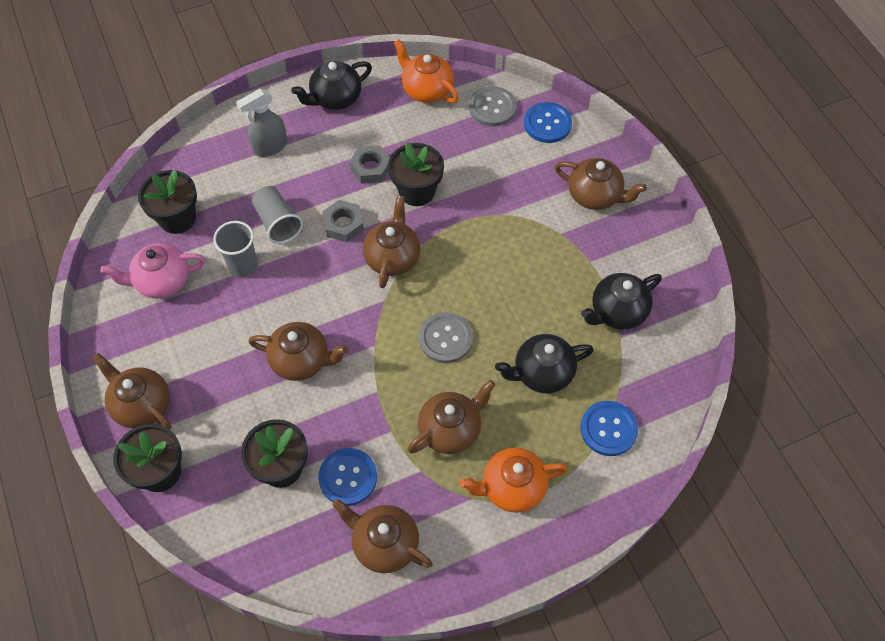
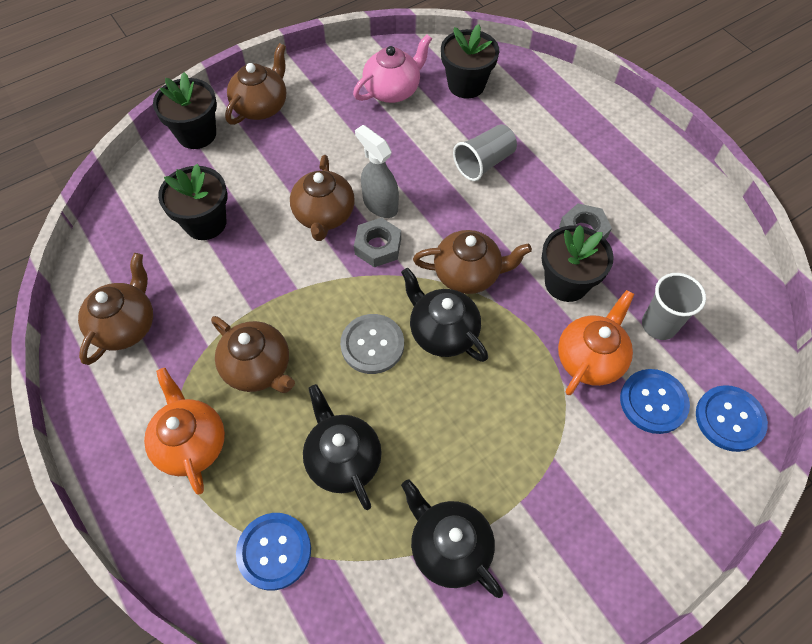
camera: 80 degrees right, 0 degrees up
pink teapot [101,243,206,299] -> pink teapot turned 75 degrees clockwise [353,34,432,103]
grey cup [213,221,258,277] -> grey cup moved to [642,273,706,340]
grey spray bottle [236,89,287,157] -> grey spray bottle moved to [355,125,399,218]
black teapot [291,61,372,110] -> black teapot moved to [401,268,488,362]
blue button [318,448,377,506] -> blue button moved to [620,369,690,434]
grey nut [323,200,364,242] -> grey nut moved to [354,217,401,267]
orange teapot [394,39,459,103] -> orange teapot moved to [558,290,634,395]
grey button [469,86,516,126] -> none
brown teapot [555,158,647,210] -> none

